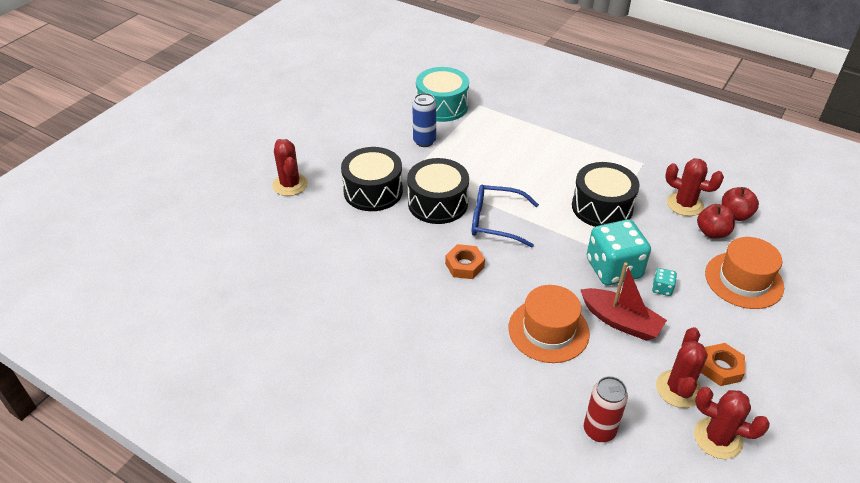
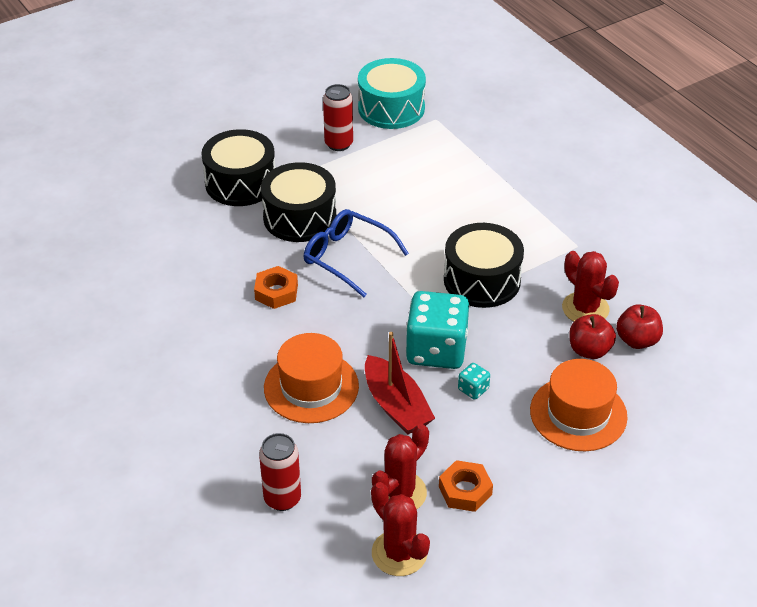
camera: 25 degrees right, 0 degrees up
red cactus [272,139,308,196] -> none
blue can [412,93,436,147] -> red can [323,84,353,151]

